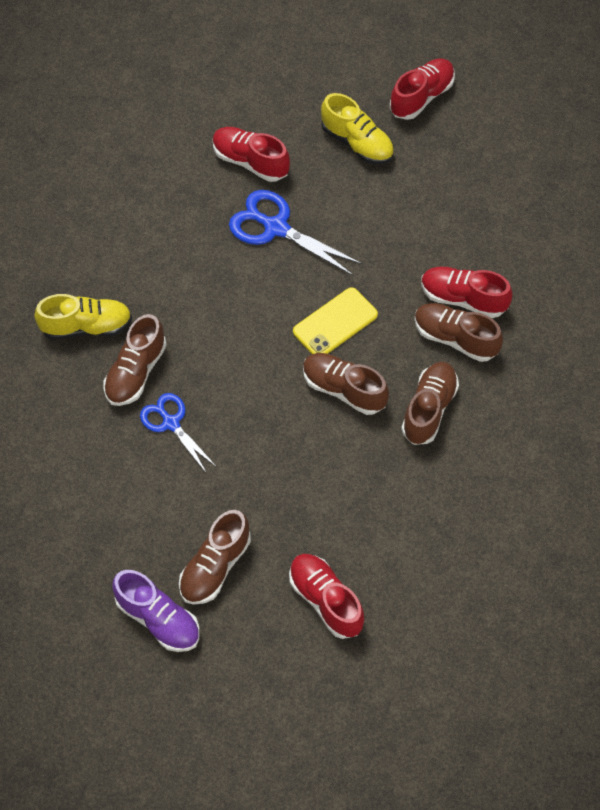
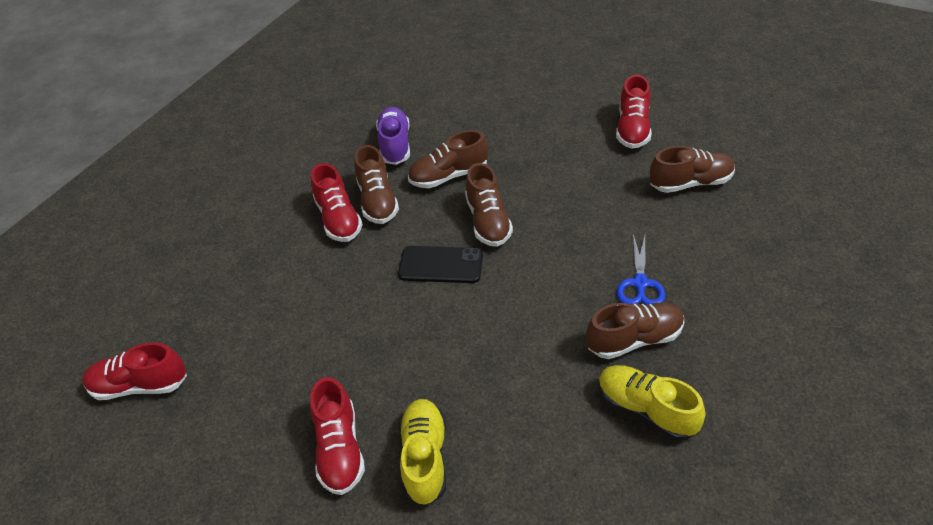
camera: 130 degrees left, 15 degrees down
purple shoe [112,570,200,652] -> purple shoe moved to [376,107,410,165]
blue scissors [229,190,363,276] -> none
yellow phone [293,287,378,354] -> black phone [398,246,483,283]
yellow shoe [321,93,394,164] -> yellow shoe moved to [399,399,446,506]

